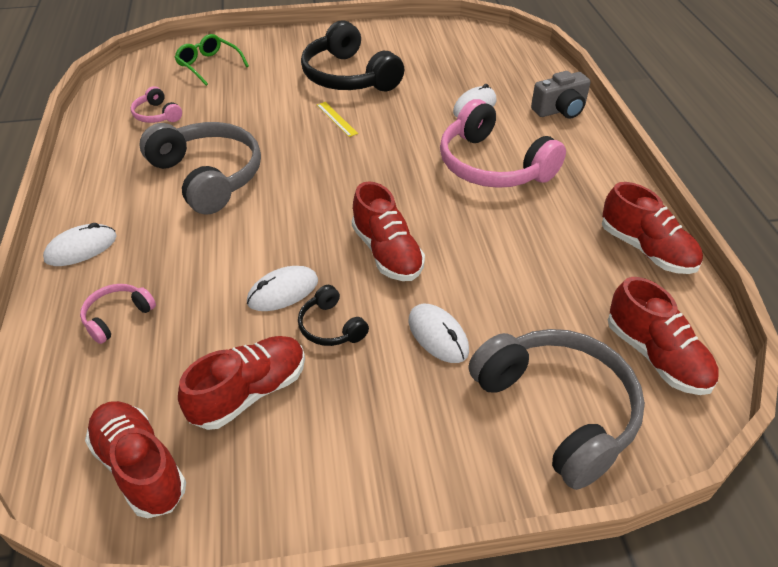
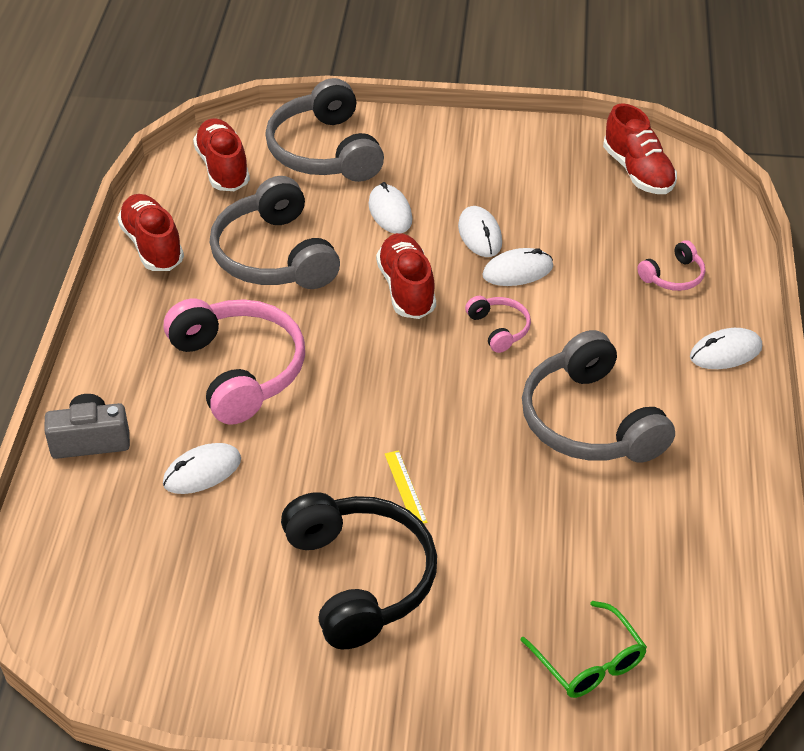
camera: 165 degrees left, 0 degrees up
pink headphones [131,86,182,123] -> pink headphones moved to [465,296,531,353]
red shoe [178,336,305,430] -> none
black headphones [298,285,369,346] -> white mouse [458,206,502,257]
none -> grey headphones [210,176,340,289]

